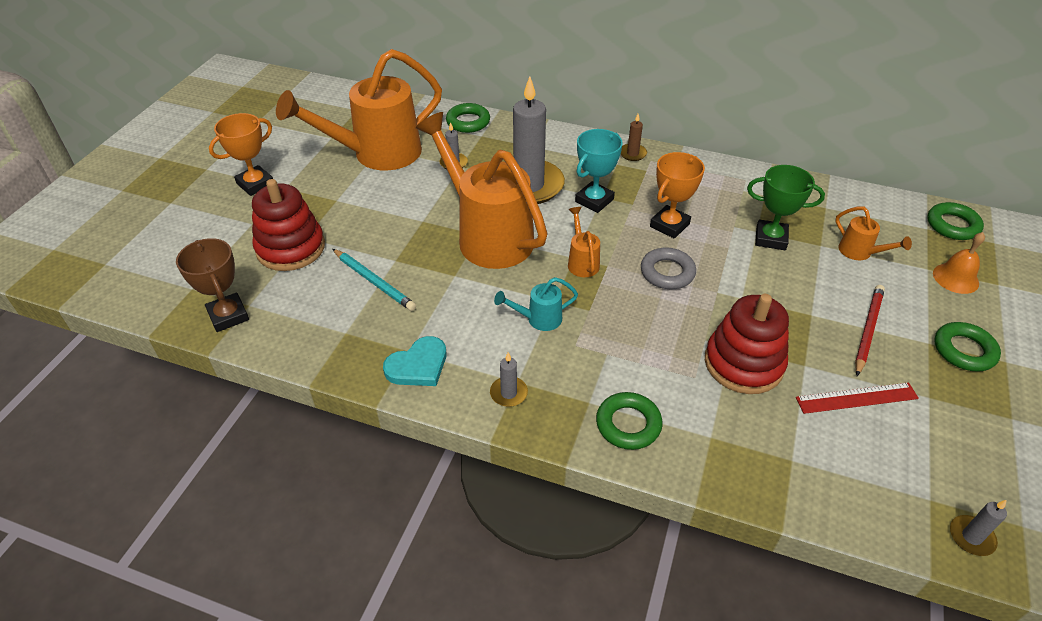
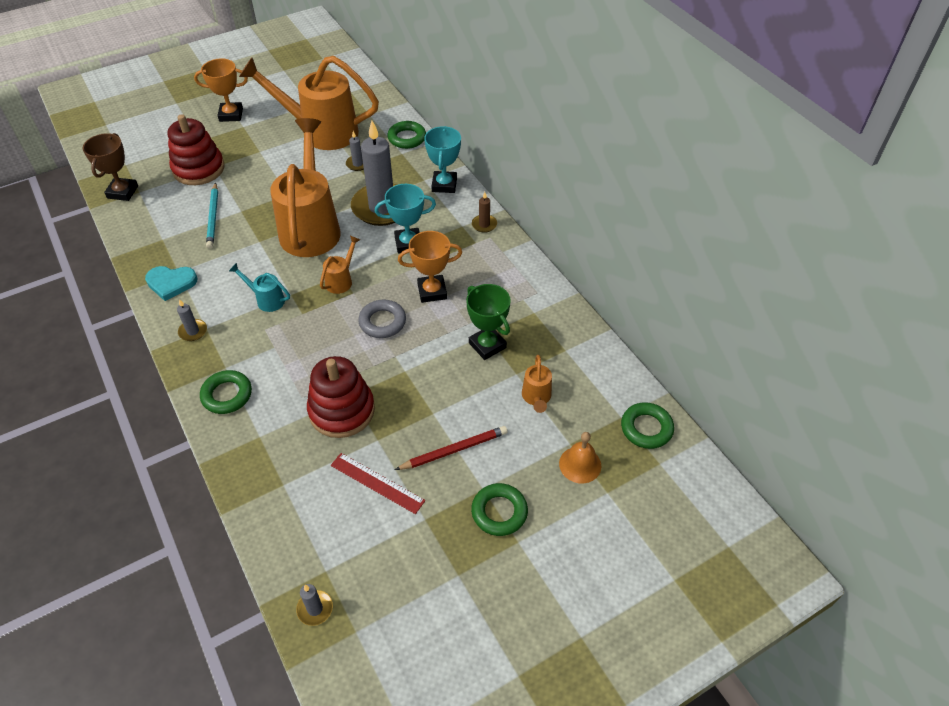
camera: 40 degrees right, 5 degrees up
none -> turquoise trophy [424,126,461,193]

